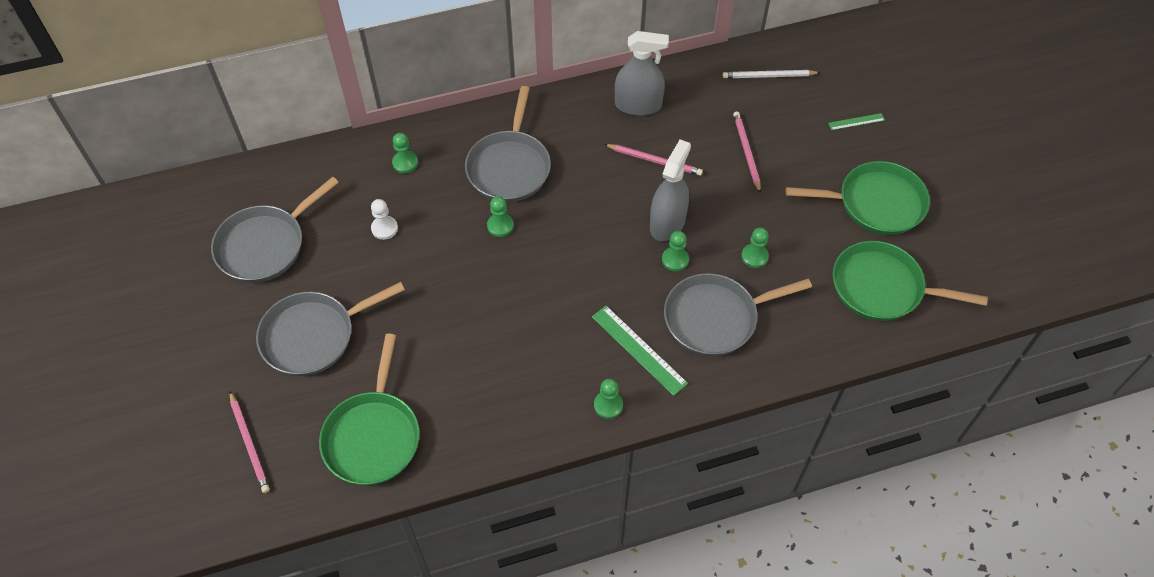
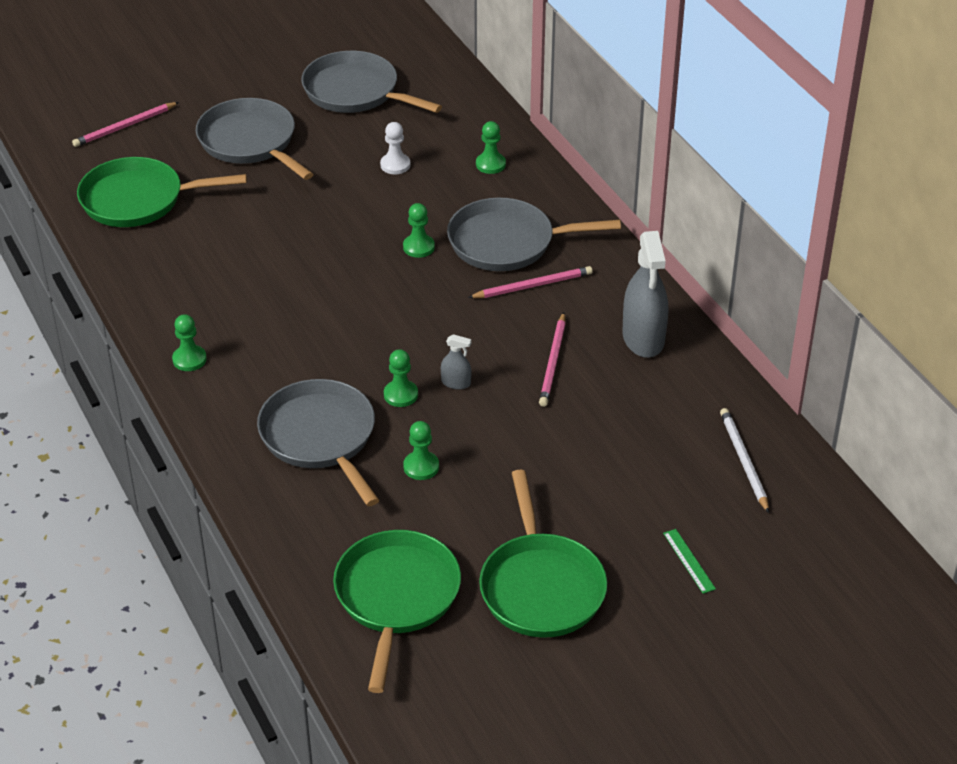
camera: 80 degrees right, 15 degrees down
green ruler [592,306,688,396] -> none
grey spray bottle [650,139,691,241] -> grey spray bottle [441,334,472,389], size x0.46
pink pencil [733,111,761,193] -> pink pencil moved to [468,266,593,298]

